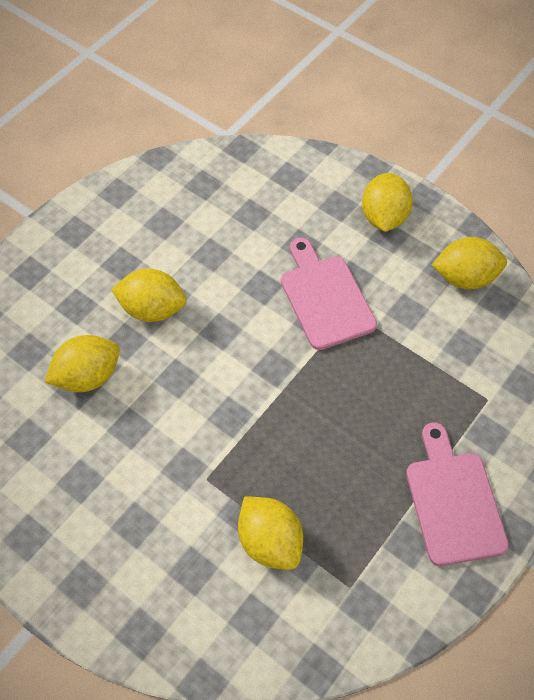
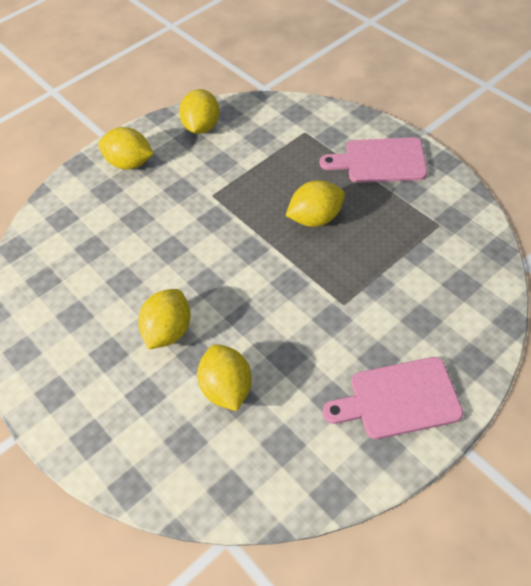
camera: 75 degrees left, 5 degrees down
yellow lemon [238,496,303,570] -> yellow lemon moved to [285,180,345,227]
pink cutting board [281,237,377,350] -> pink cutting board moved to [323,357,463,439]

